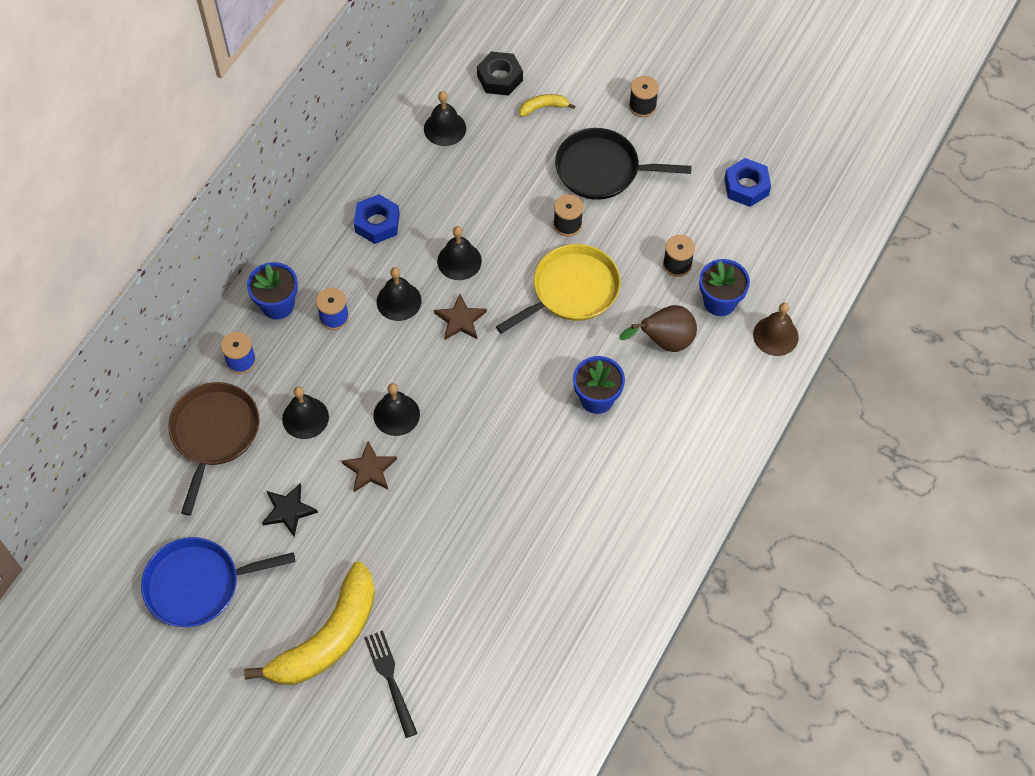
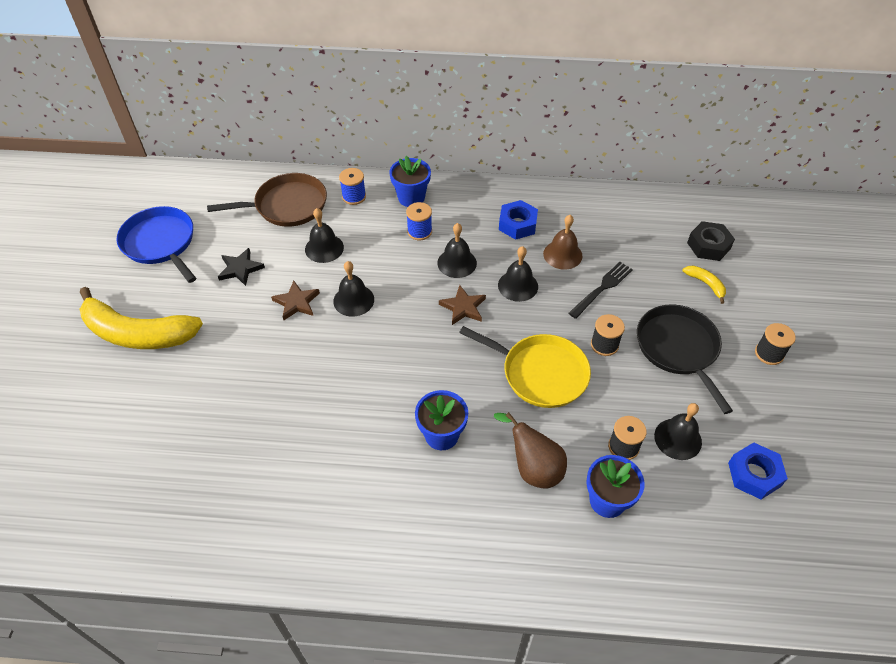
camera: 65 degrees right, 10 degrees down
black fork [364,630,418,738] -> black fork moved to [568,262,633,319]
black bell [424,91,466,146] -> black bell moved to [654,403,702,460]
brown bell [753,303,799,356] -> brown bell moved to [543,215,582,270]

